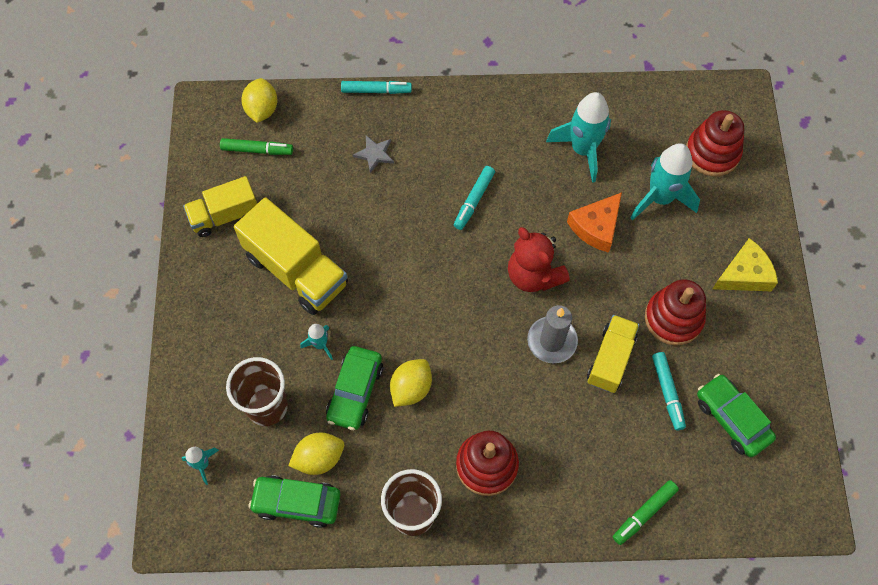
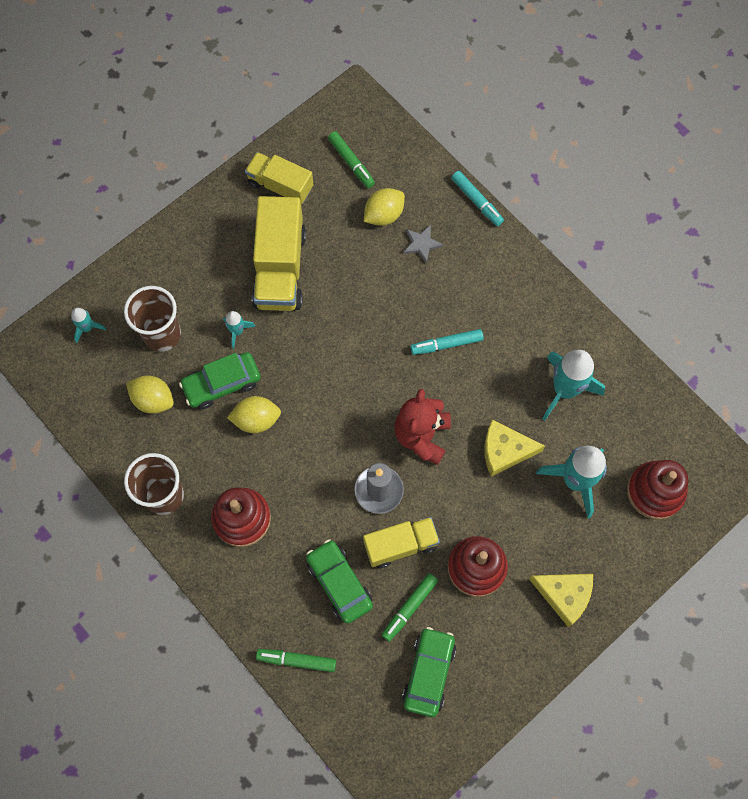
camera: 50 degrees right, 5 degrees up
yellow lemon [241,78,277,123] -> yellow lemon moved to [364,188,405,226]
green car [248,475,340,528] -> green car moved to [306,539,373,624]
orange cheese [567,192,622,253] -> yellow cheese [484,420,545,477]
turquoise marker [652,352,686,430] -> green marker [381,573,438,642]

